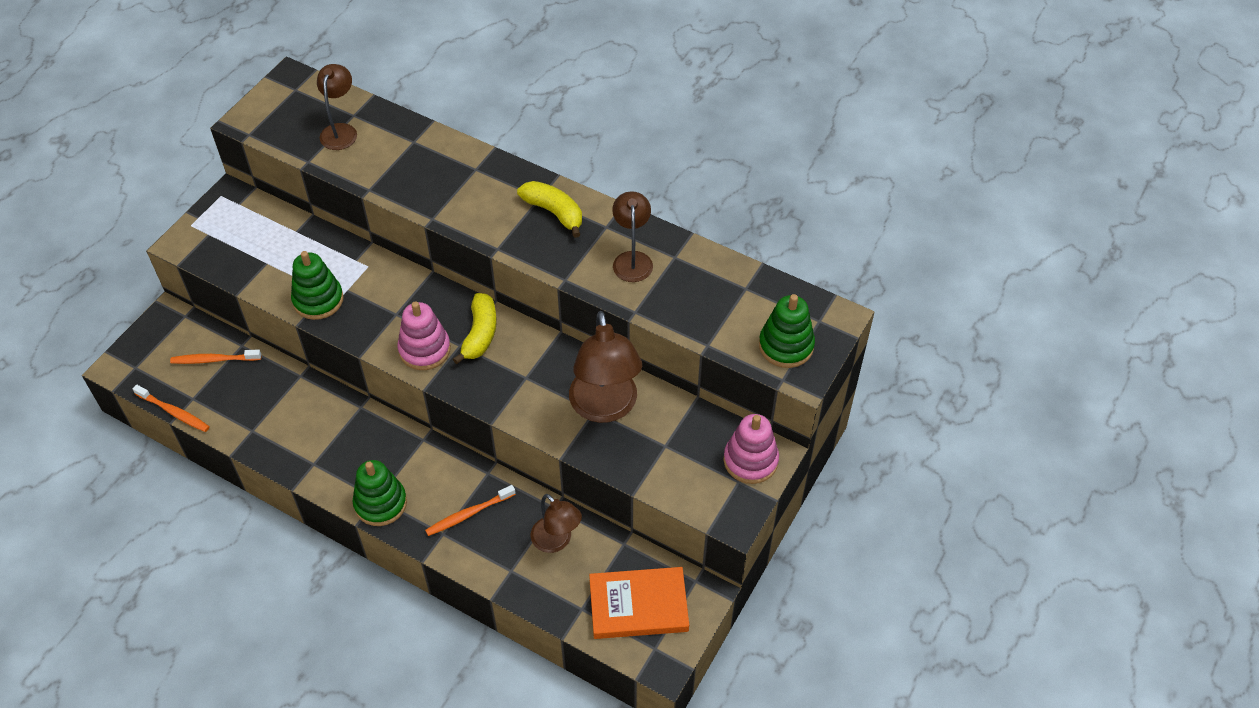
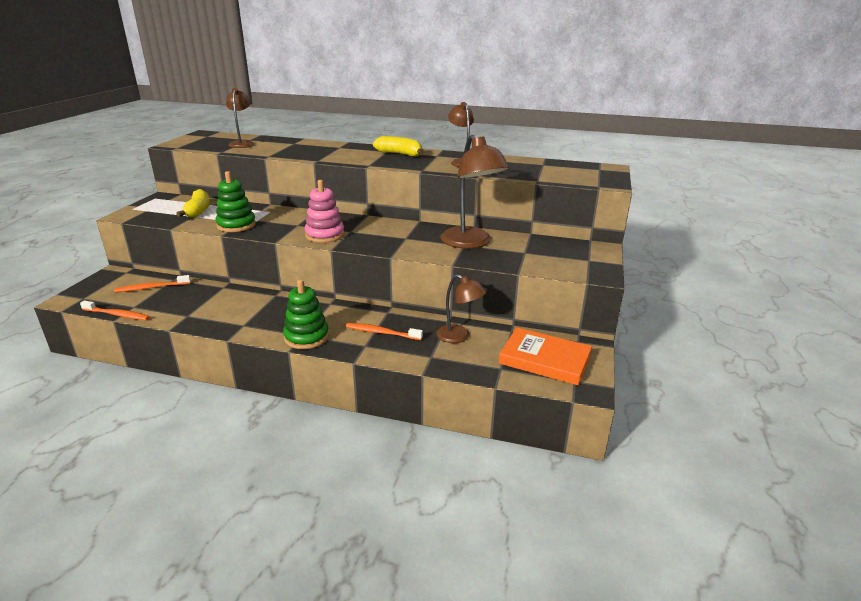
camera: 15 degrees left, 25 degrees down
orange toothbrush [425,485,516,536] -> orange toothbrush turned 60 degrees clockwise [346,323,423,340]
yellow banana [453,293,497,364] -> yellow banana moved to [176,189,210,218]
orange book [589,567,689,639] -> orange book turned 45 degrees clockwise [499,327,592,385]
pink stacking toy [724,414,779,484] -> none
green stacking toy [759,294,815,368] -> none

